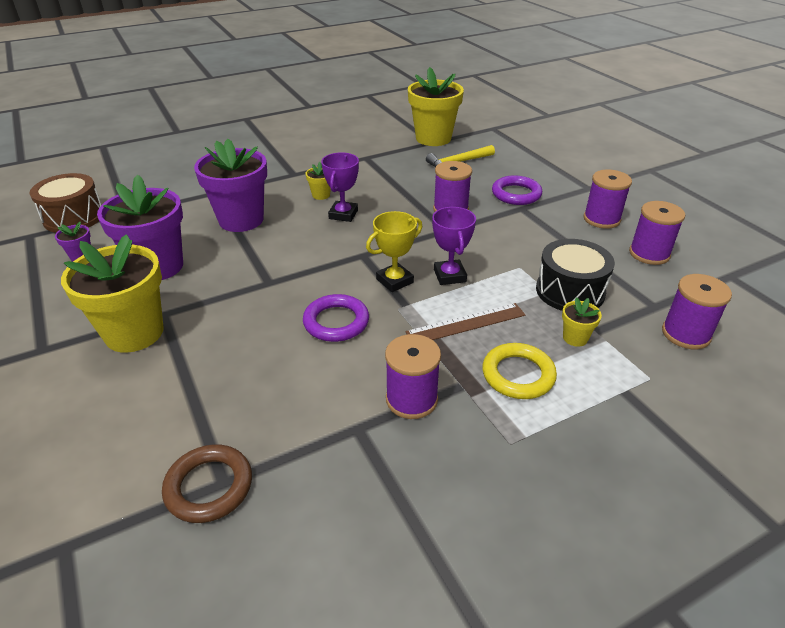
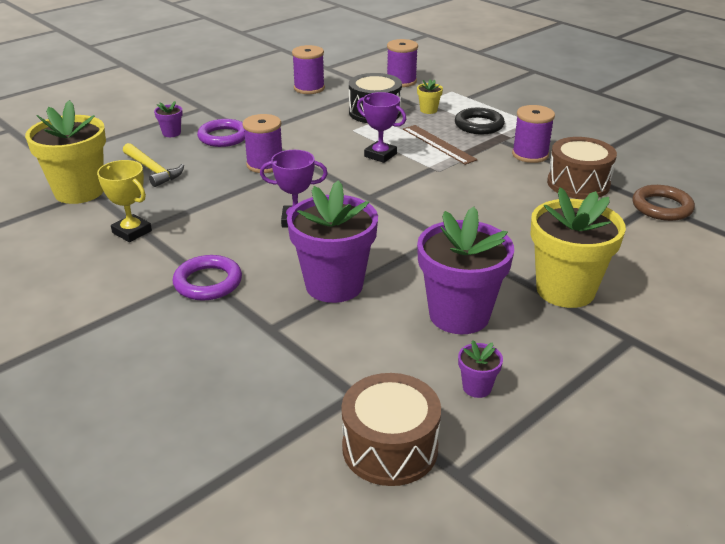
camera: 105 degrees left, 5 degrees down
purple ring [303,294,369,342] -> purple ring moved to [172,255,242,300]
yellow flower pot [306,162,331,200] -> none
yellow trophy [366,211,422,292] -> yellow trophy moved to [97,160,152,242]
purple trophy [432,207,476,285] -> purple trophy turned 60 degrees clockwise [357,92,406,163]
yellow ring [482,343,557,399] -> black ring [455,108,505,134]
purple spool [584,170,632,229] -> none
none -> purple flower pot [154,101,183,137]
none -> brown drum [547,137,617,199]

